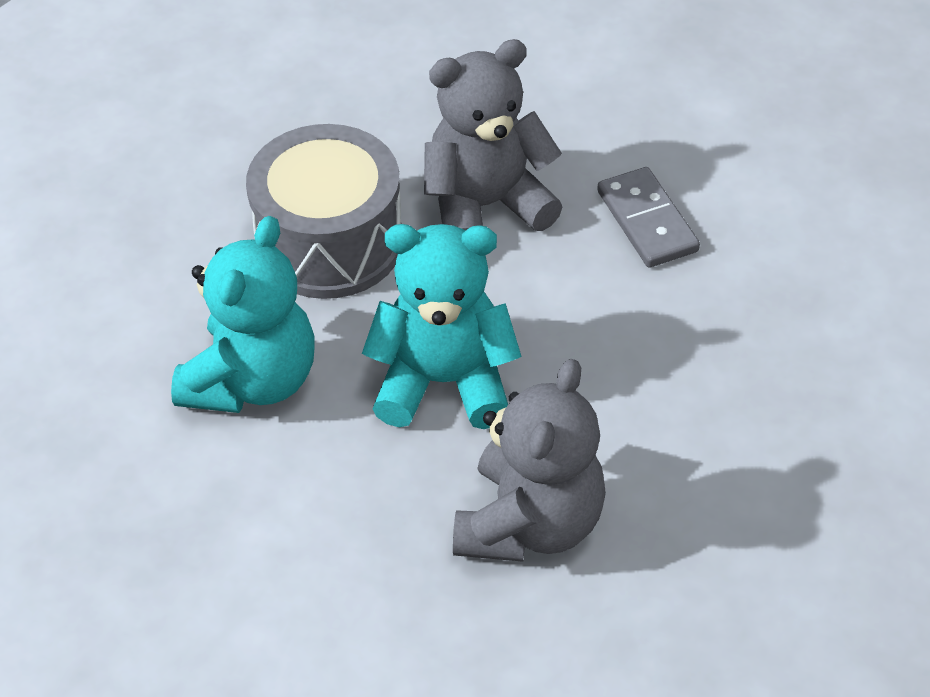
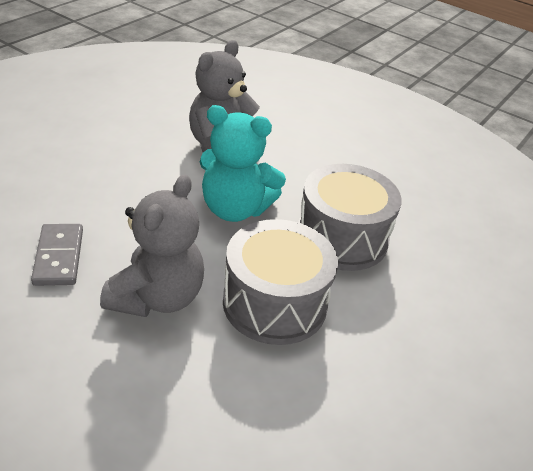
camera: 170 degrees left, 10 degrees down
turquoise teddy bear [171,216,315,413] -> grey drum [298,164,402,271]
grey teddy bear [424,39,562,231] -> grey teddy bear turned 60 degrees counterclockwise [100,175,204,317]

